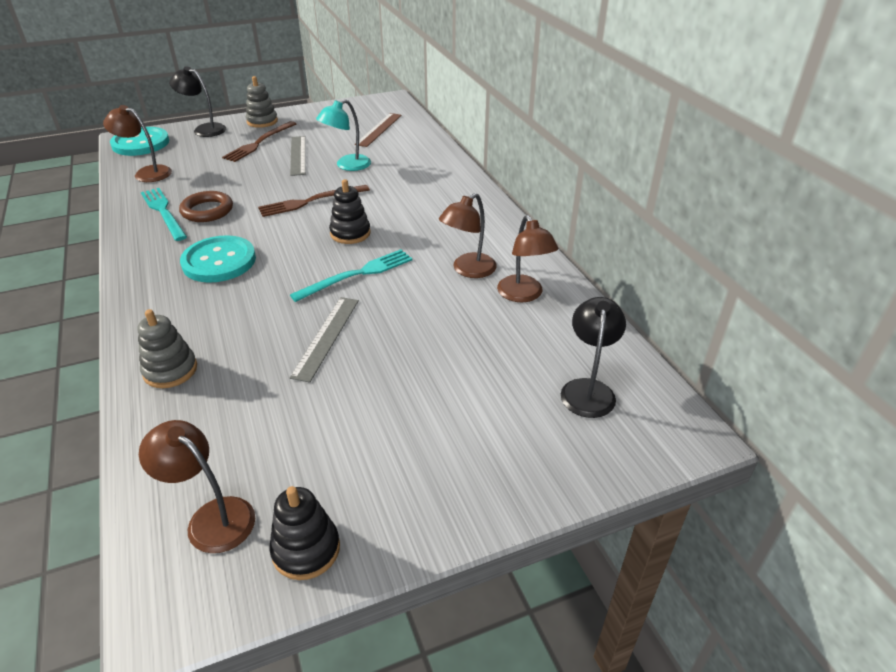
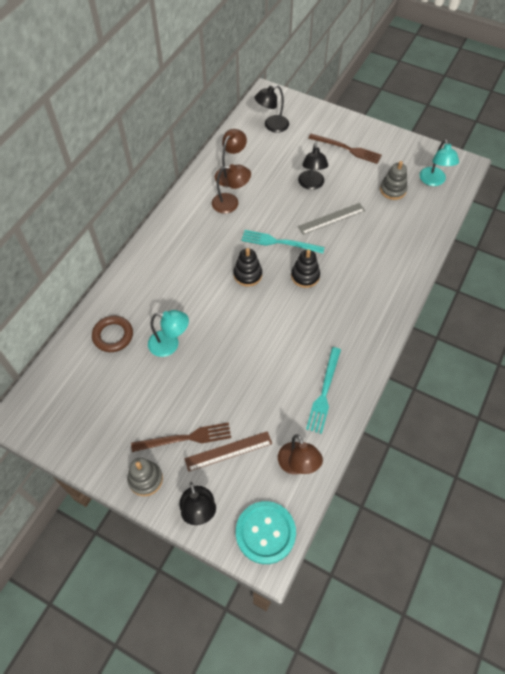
camera: 130 degrees left, 20 degrees up
grey stacking toy [137,309,197,388] -> grey stacking toy moved to [380,161,407,200]
brown lamp [139,420,255,553] -> turquoise lamp [420,139,459,186]
brown ring [179,191,233,222] -> brown ring moved to [92,316,133,352]
turquoise button [180,235,256,283] -> none
brown fork [258,185,370,217] -> brown fork moved to [308,134,382,164]
black stacking toy [269,486,340,580] -> black stacking toy moved to [291,249,320,288]
grey ruler [290,136,305,176] -> none
brown ruler [355,113,402,147] -> brown ruler moved to [185,431,272,472]
none -> black lamp [298,143,328,190]

